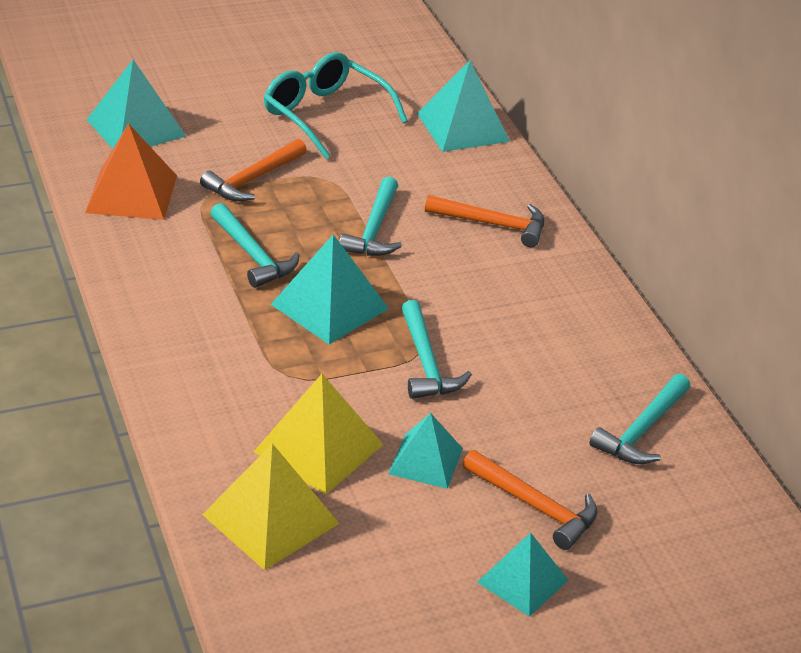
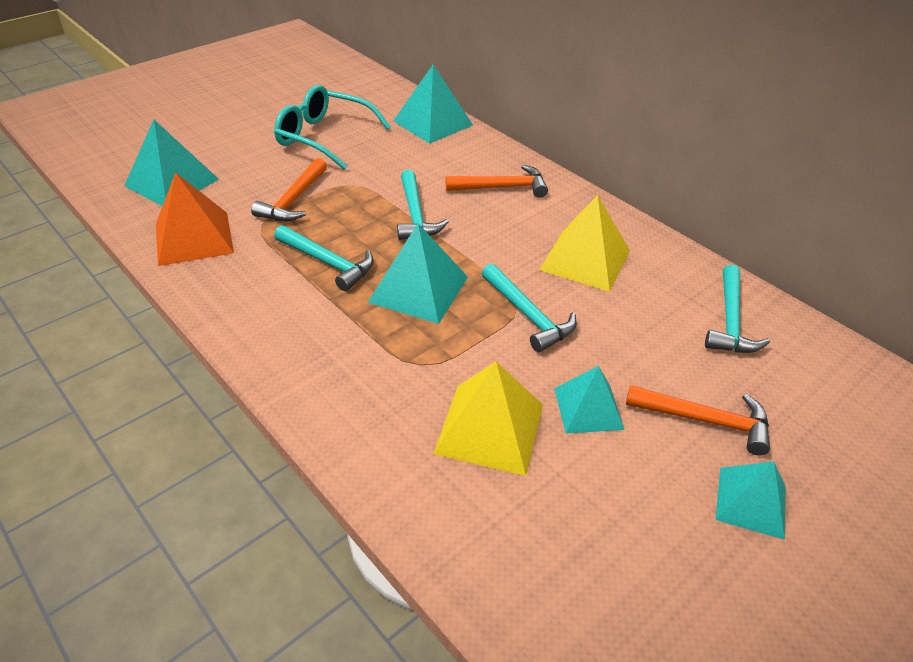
camera: 20 degrees left, 5 degrees up
yellow pyramid [202,443,340,570] -> yellow pyramid moved to [539,195,630,292]

